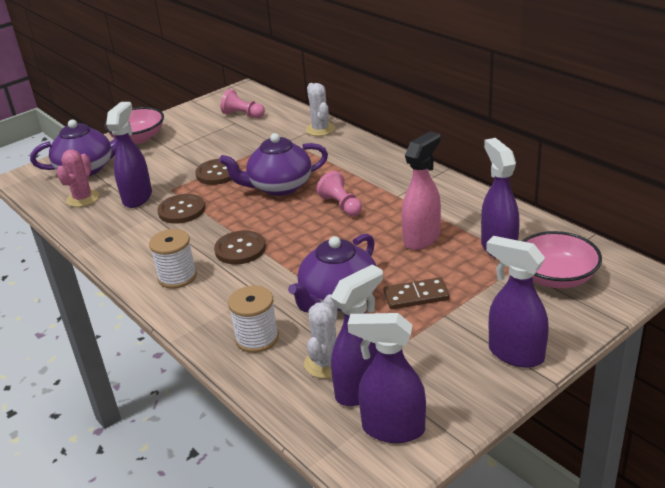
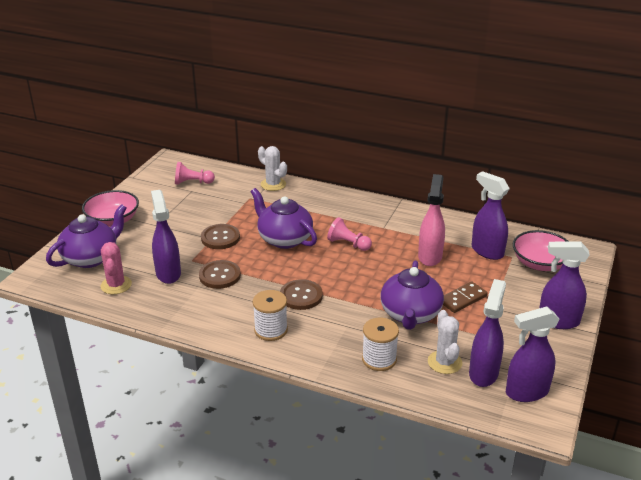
camera: 30 degrees left, 0 degrees up
purple teapot [219,133,328,196] -> purple teapot turned 90 degrees clockwise [251,188,317,249]

